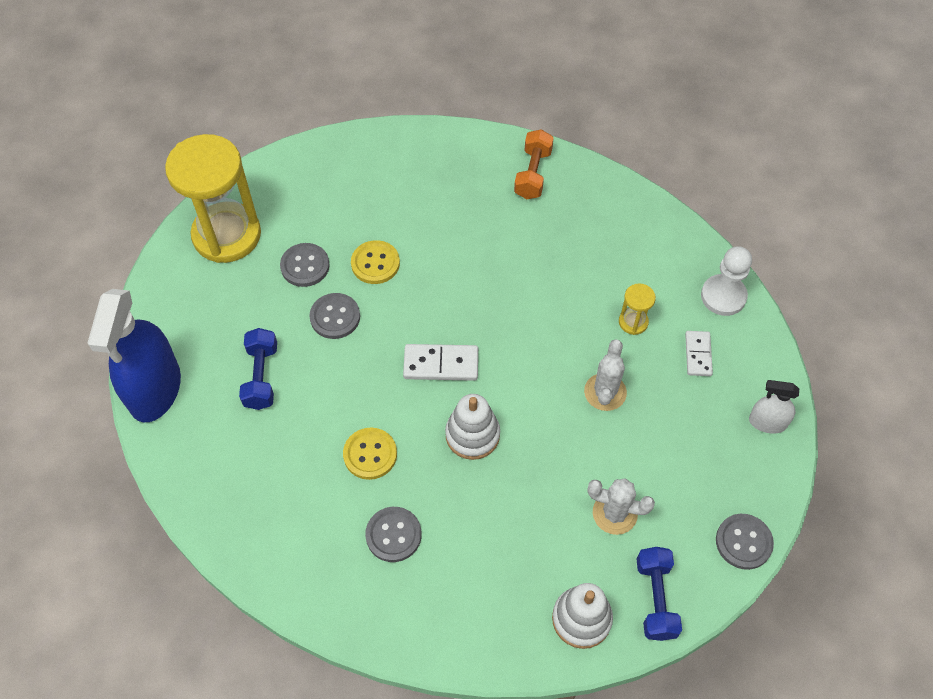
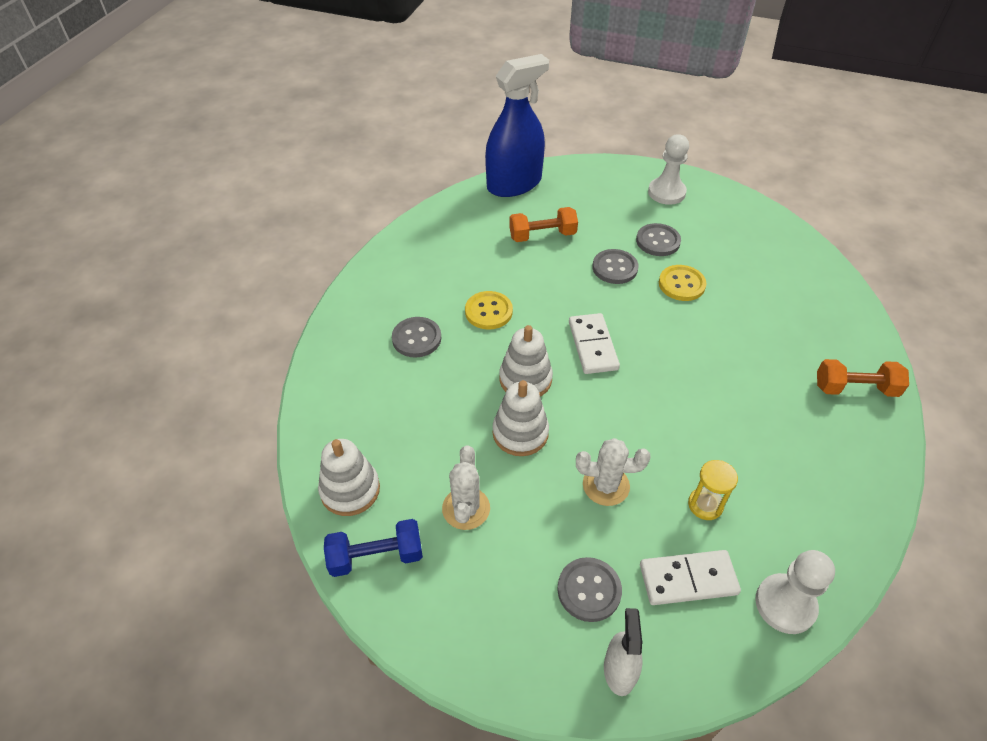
camera: 80 degrees right, 10 degrees down
blue spray bottle [88,289,181,422] -> blue spray bottle turned 150 degrees clockwise [485,54,549,197]
yellow hourglass [165,134,261,263] -> white pawn [648,134,689,205]
blue dumbbell [239,328,277,410] -> orange dumbbell [509,207,578,242]
white domino [685,331,713,376] -> white domino [640,550,741,605], size x1.50
grey button [716,514,774,570] -> grey button moved to [557,557,622,622]
none -> white stacking toy [493,380,549,456]

